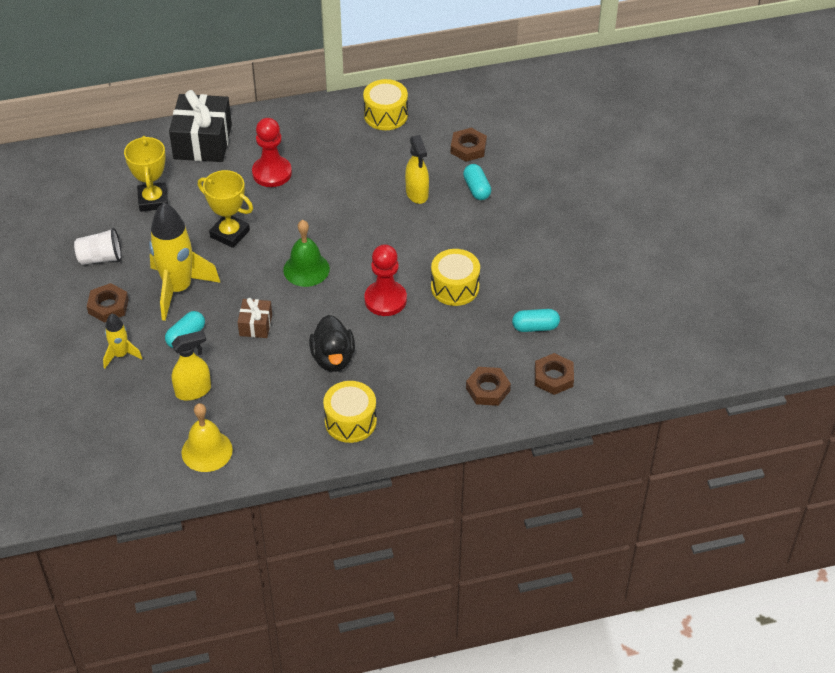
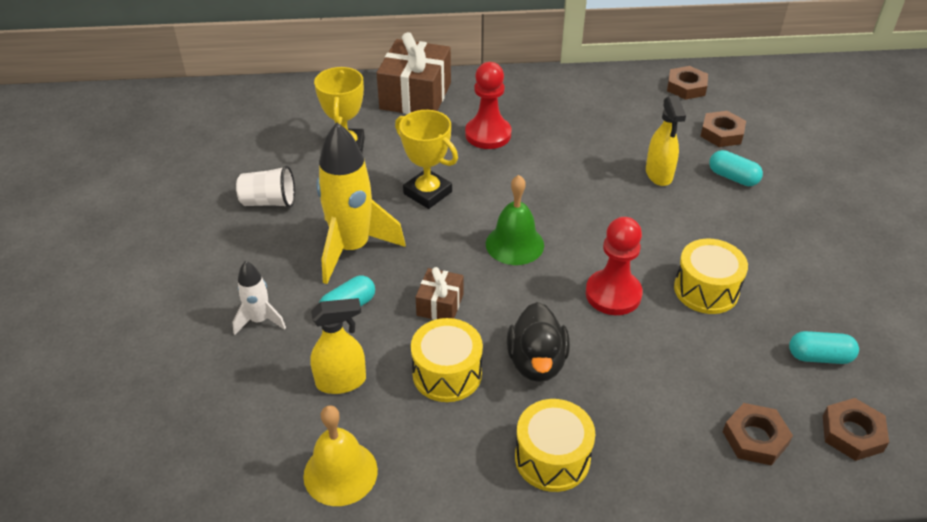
camera: 10 degrees right, 5 degrees down
brown nut [87,283,129,323] -> brown nut moved to [667,66,708,100]
yellow rocket [103,313,142,368] -> white rocket [232,261,286,335]
black gift [169,90,232,162] -> brown gift [377,32,451,114]
yellow drum [363,79,408,130] -> yellow drum moved to [411,318,483,402]
turquoise capsule [463,164,491,200] -> turquoise capsule turned 45 degrees counterclockwise [709,150,763,186]

